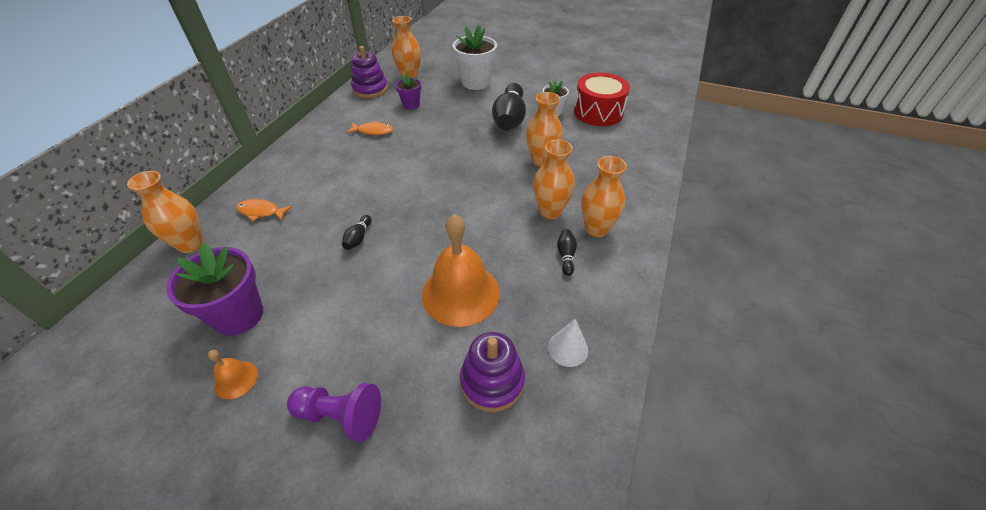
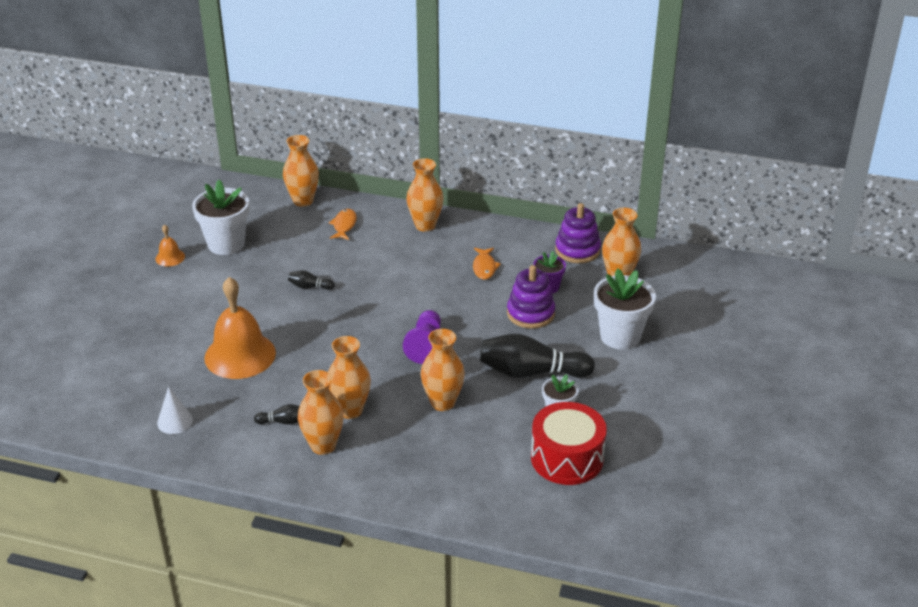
camera: 85 degrees right, 10 degrees down
purple flower pot [166,242,263,336] -> white flower pot [192,180,250,255]
purple pawn [287,383,381,442] -> purple pawn moved to [403,310,441,364]
purple stacking toy [460,332,525,412] -> purple stacking toy moved to [507,265,555,329]
none -> orange vase [407,158,443,232]

